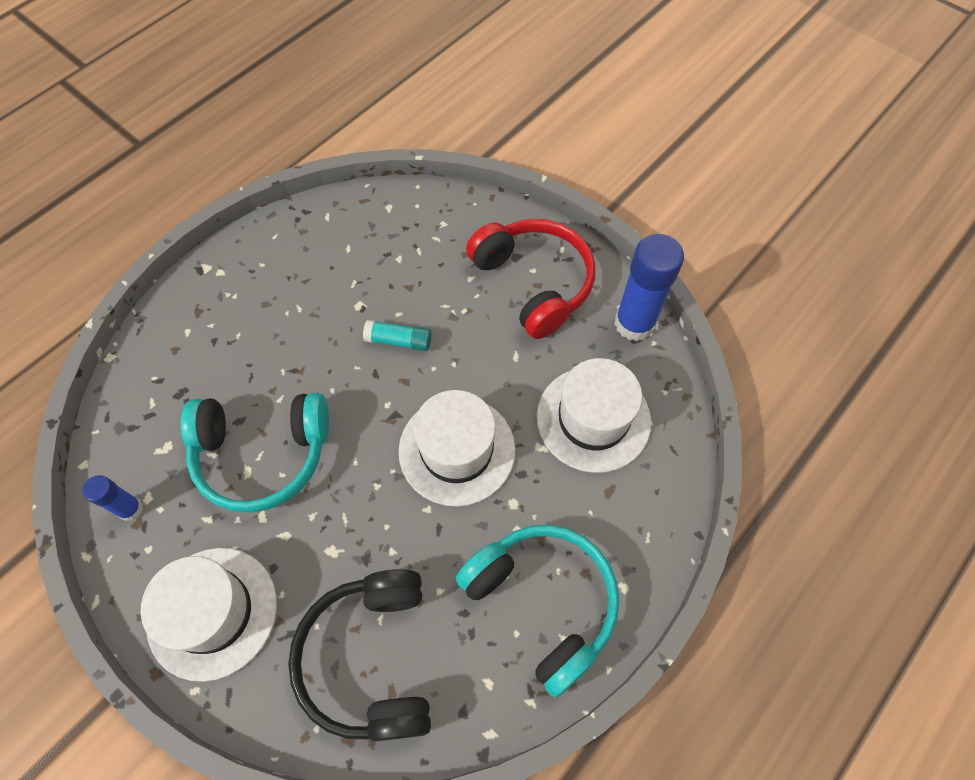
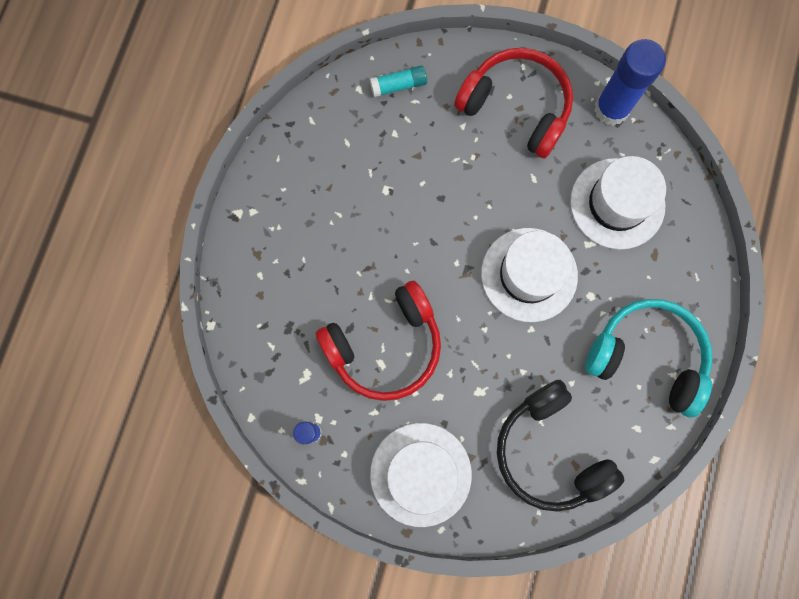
camera: 25 degrees left, 15 degrees up
turquoise headphones [181,393,329,513] -> red headphones [315,281,441,401]
turquoise glue stick [363,320,432,351] -> turquoise glue stick moved to [370,65,427,97]

